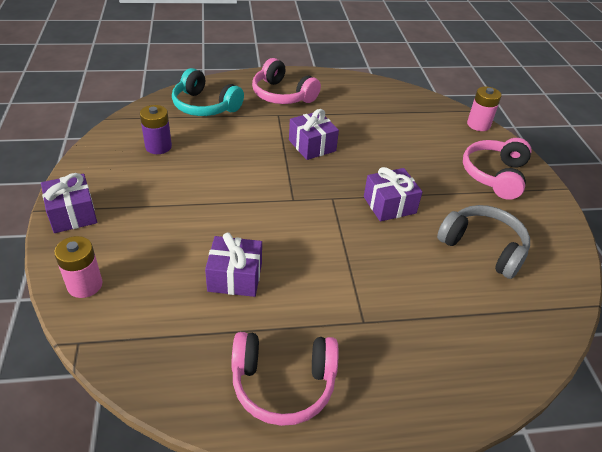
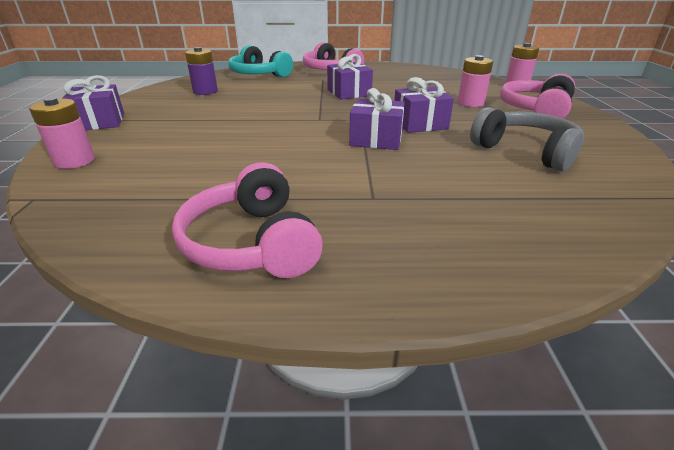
camera: 10 degrees right, 10 degrees down
purple gift [205,233,262,297] -> purple gift moved to [349,88,405,150]
pink headphones [231,332,338,426] -> pink headphones turned 60 degrees clockwise [172,162,323,278]
none -> pink battery [458,55,493,107]

